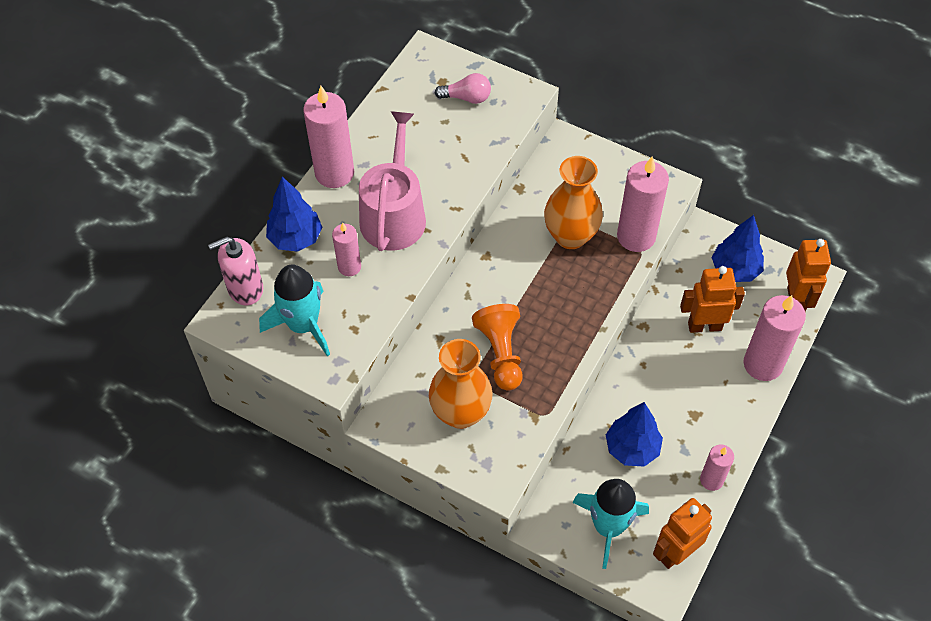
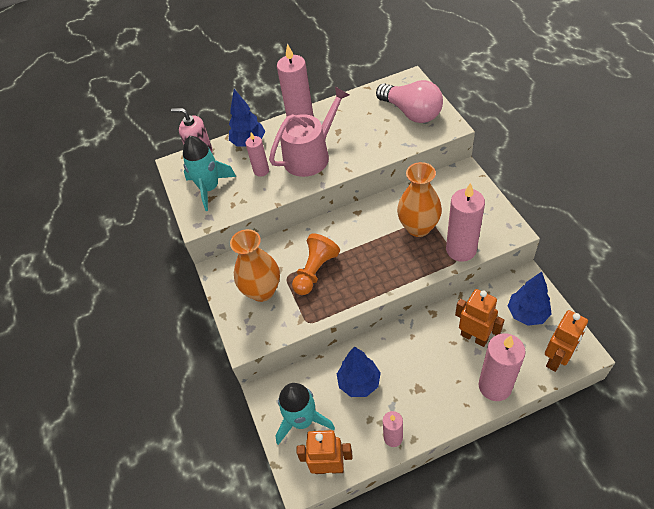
camera: 45 degrees right, 5 degrees down
pink light bulb [435,73,491,104] -> pink light bulb [376,80,443,123], size x1.90

